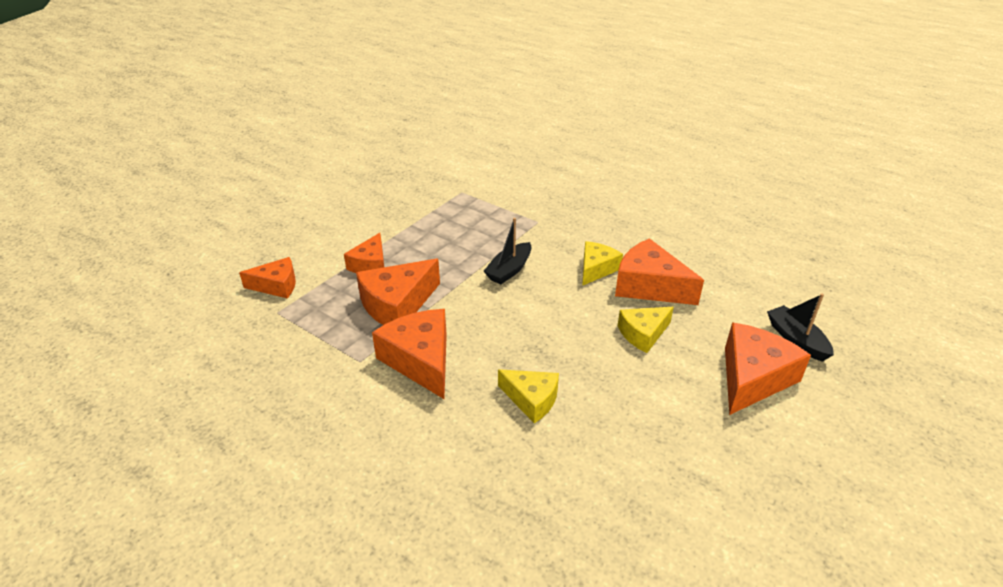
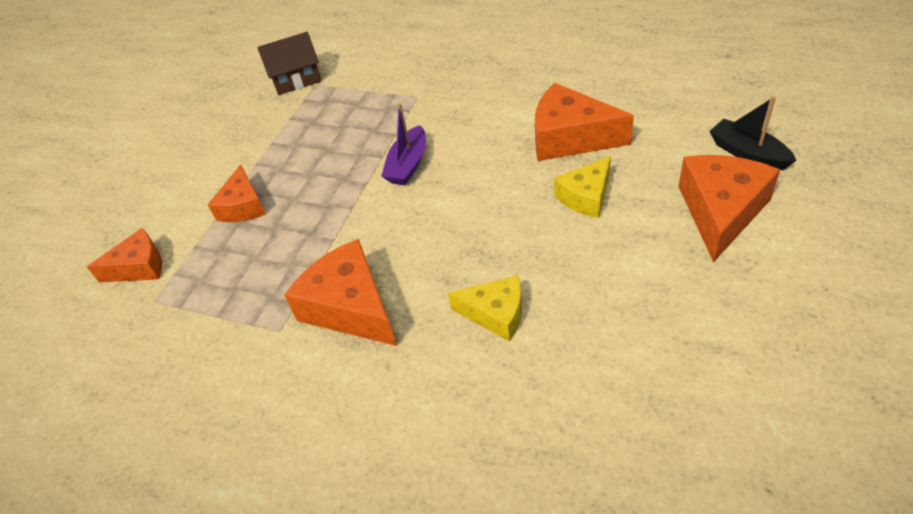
camera: 10 degrees left, 10 degrees up
orange cheese [356,259,440,325] -> none
black boat [484,218,532,284] -> purple boat [381,103,426,185]
yellow cheese [582,241,623,286] -> none
none -> brown house [257,32,321,95]

